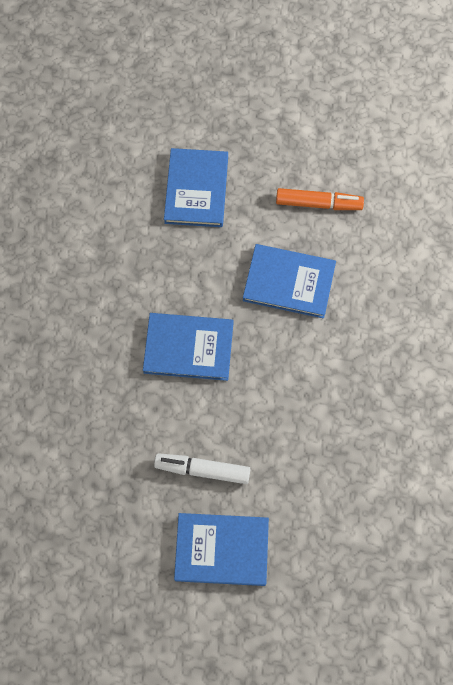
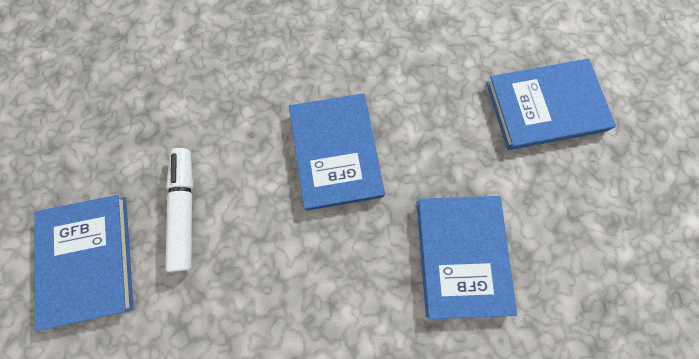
camera: 75 degrees right, 5 degrees up
orange marker [276,188,364,210] -> none

